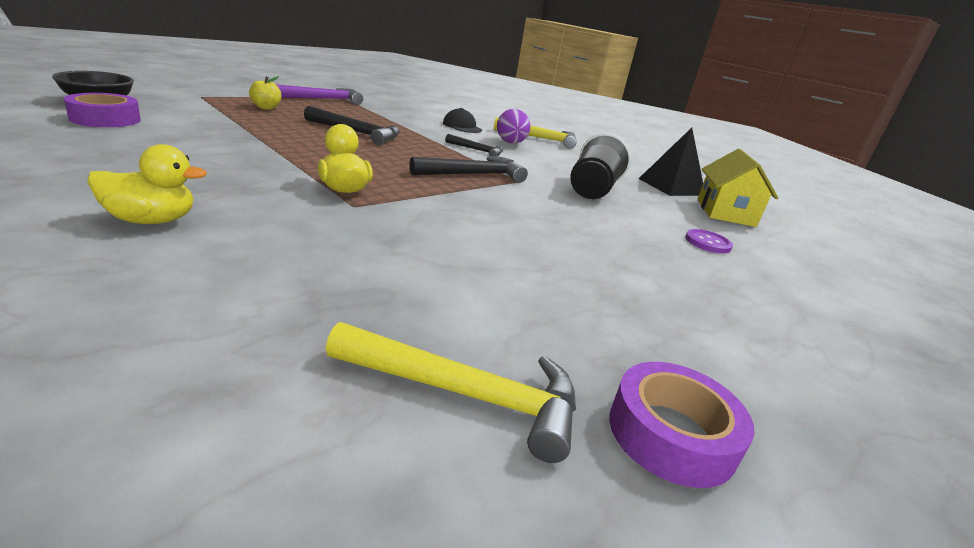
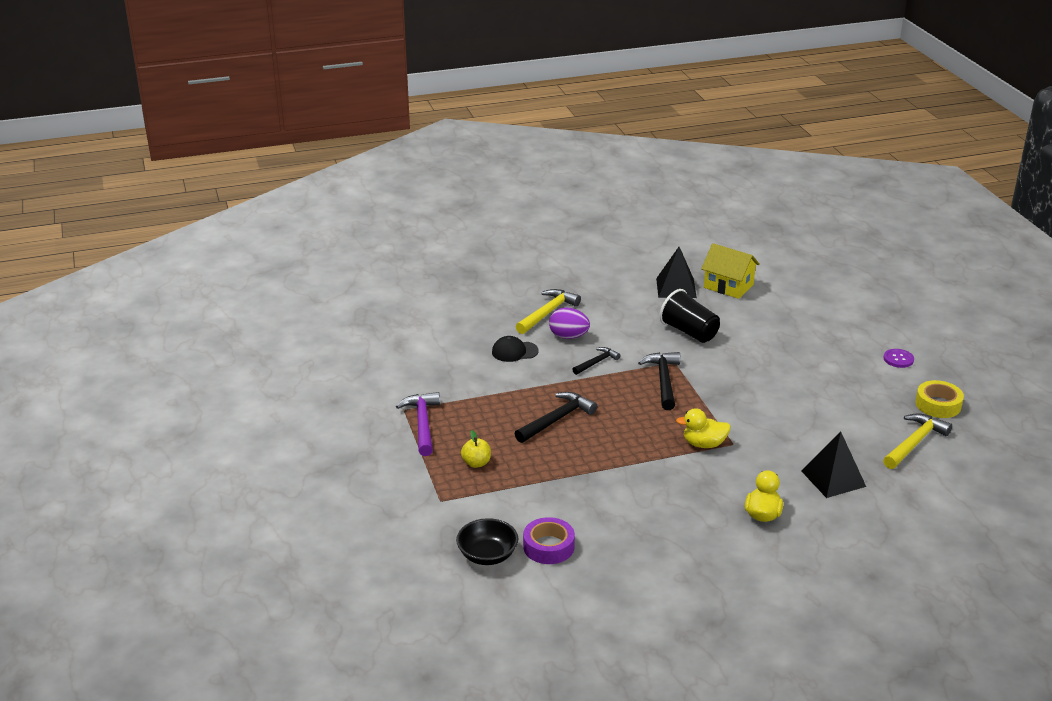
camera: 60 degrees left, 5 degrees up
purple tape [609,362,755,488] -> yellow tape [915,380,964,418]
purple button [685,229,733,253] -> purple button moved to [884,349,914,368]
none -> black pyramid [801,432,866,498]

